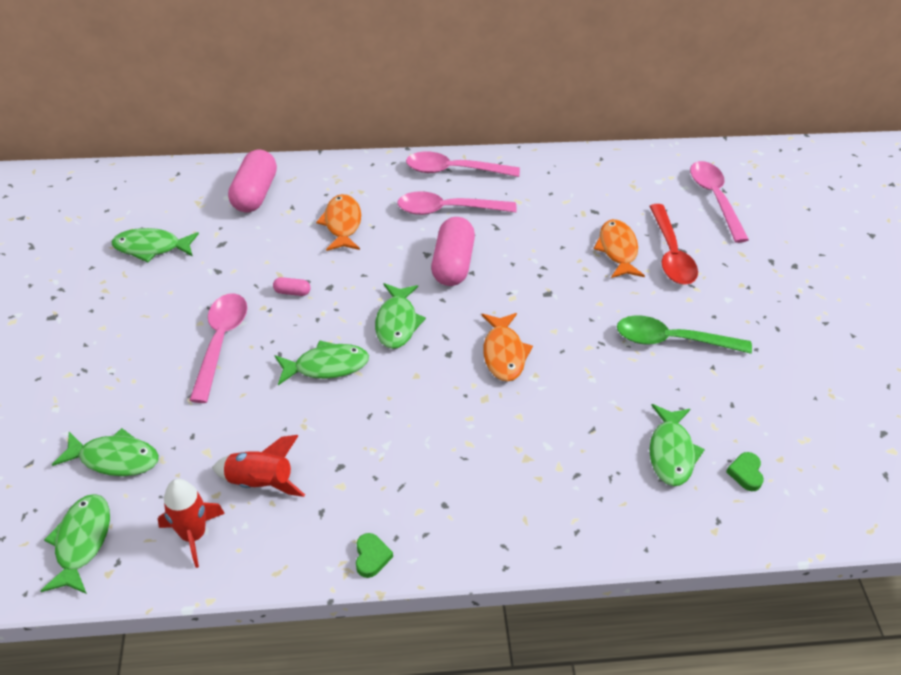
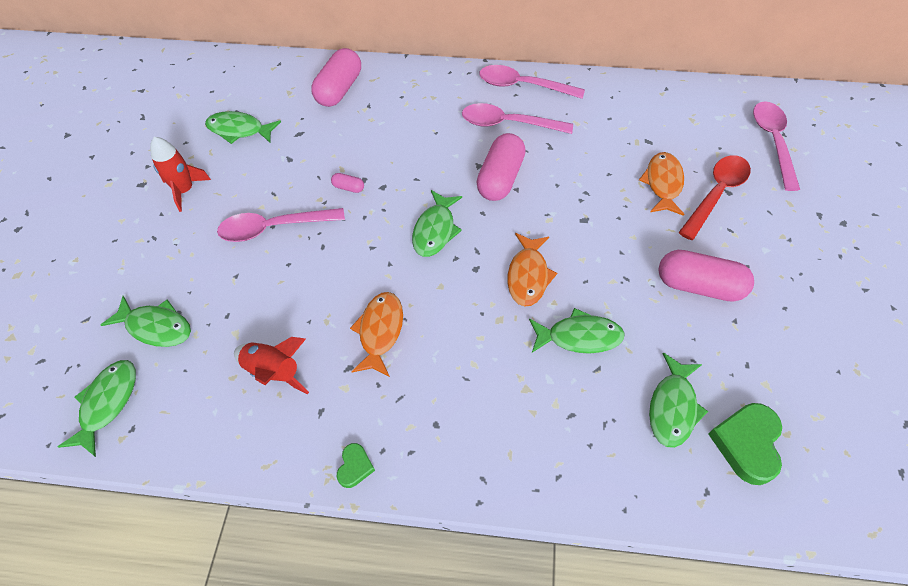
camera: 15 degrees right, 10 degrees up
red rocket [158,479,225,568] -> red rocket moved to [150,137,211,212]
pink spoon [189,293,247,403] -> pink spoon turned 120 degrees counterclockwise [217,208,345,242]
green fish [275,340,369,385] -> green fish moved to [529,308,625,354]
orange fish [316,194,361,251] -> orange fish moved to [350,292,403,377]
green spoon [617,315,752,354] -> pink capsule [658,250,754,302]
red spoon [650,204,698,285] -> red spoon turned 150 degrees counterclockwise [678,155,751,240]
green heart [726,452,764,491] -> green heart [708,403,782,485], size x1.87

